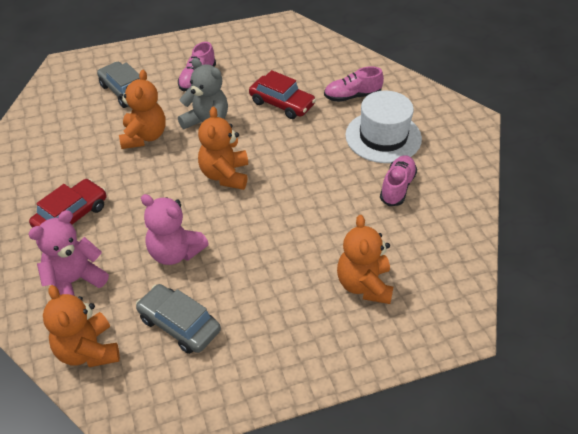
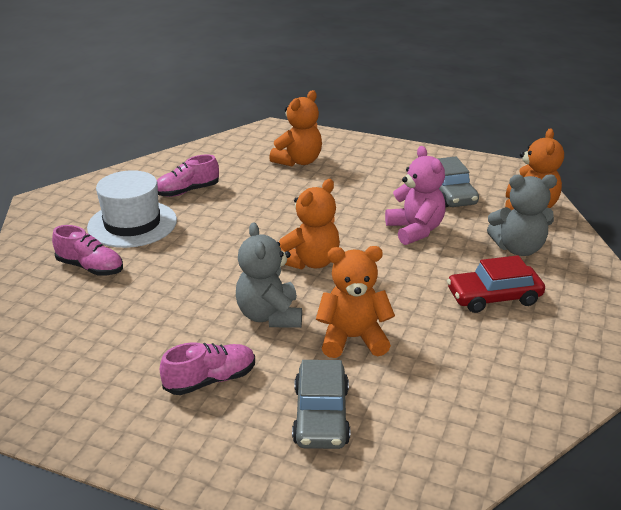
camera: 140 degrees left, 15 degrees down
pink teddy bear [29,210,109,296] -> grey teddy bear [487,174,557,256]
orange teddy bear [119,70,165,149] -> orange teddy bear turned 45 degrees clockwise [316,246,395,358]
red car [249,70,316,119] -> none

